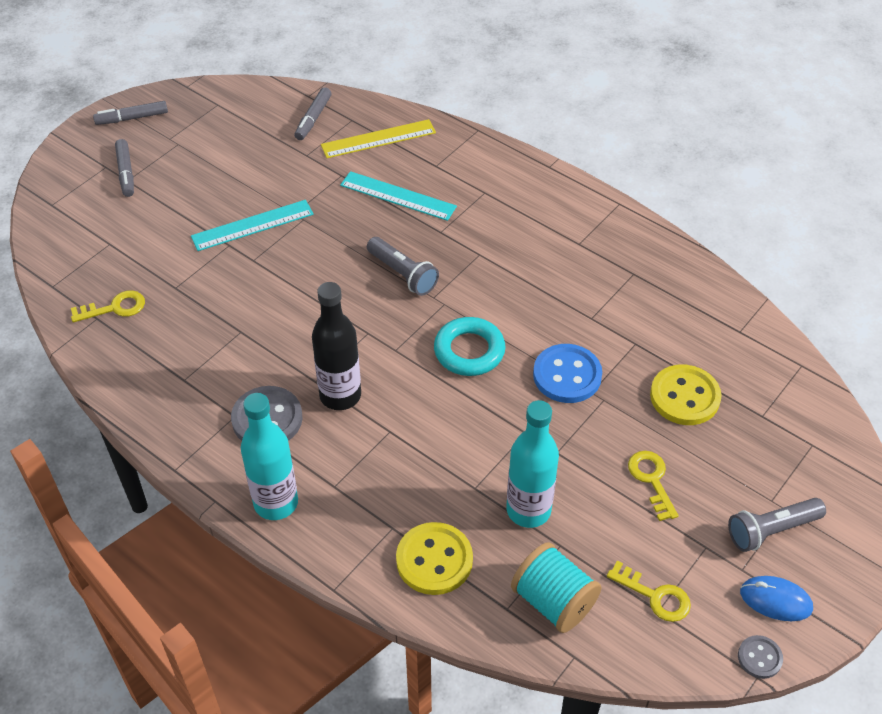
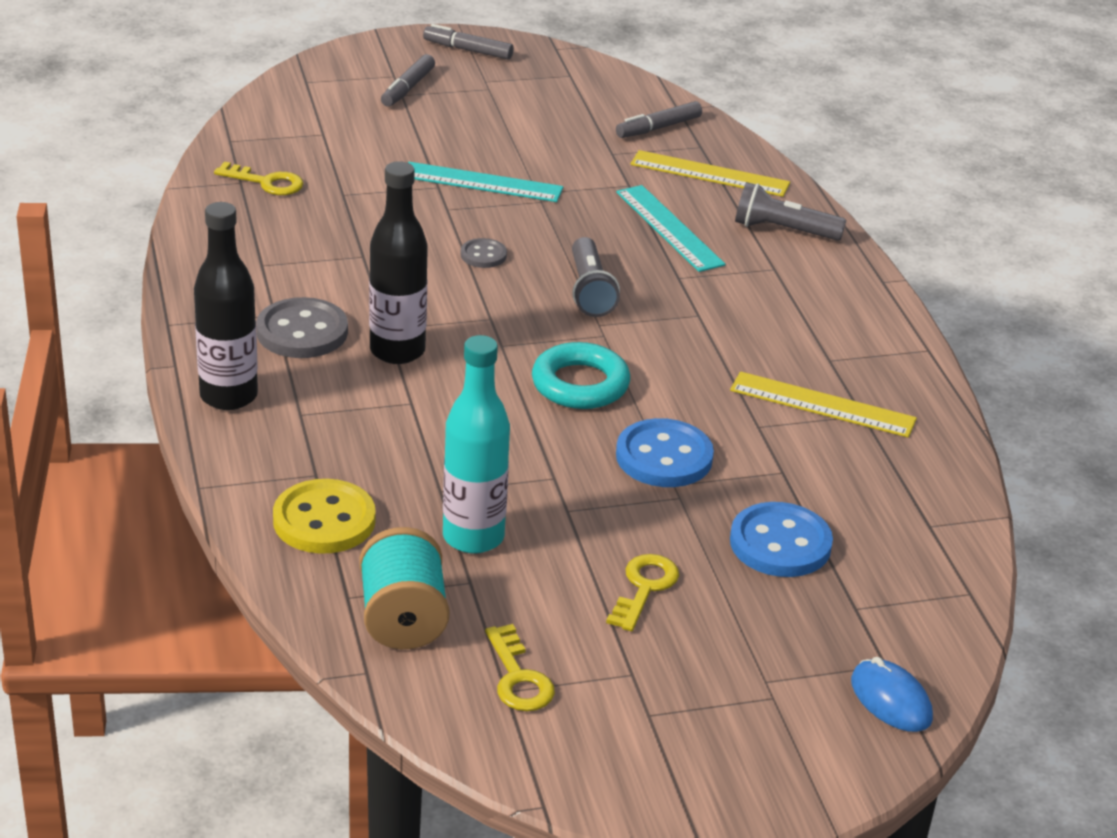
camera: 35 degrees right, 15 degrees down
turquoise bottle [241,393,298,520] -> black bottle [194,202,258,410]
yellow button [650,365,722,425] -> blue button [730,502,833,577]
grey flashlight [728,498,826,552] -> grey flashlight moved to [735,182,846,241]
grey button [738,635,783,679] -> grey button moved to [461,238,507,268]
blue mouse [740,576,813,621] -> blue mouse moved to [851,657,933,732]
none -> yellow ruler [730,371,917,437]

